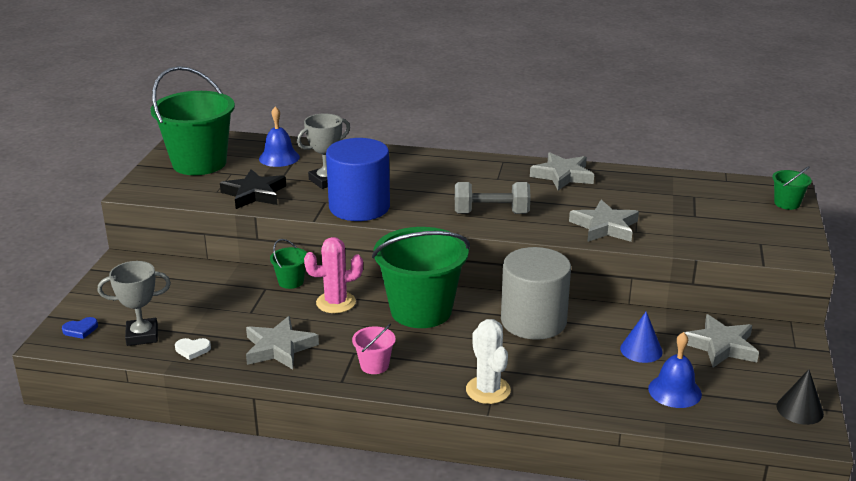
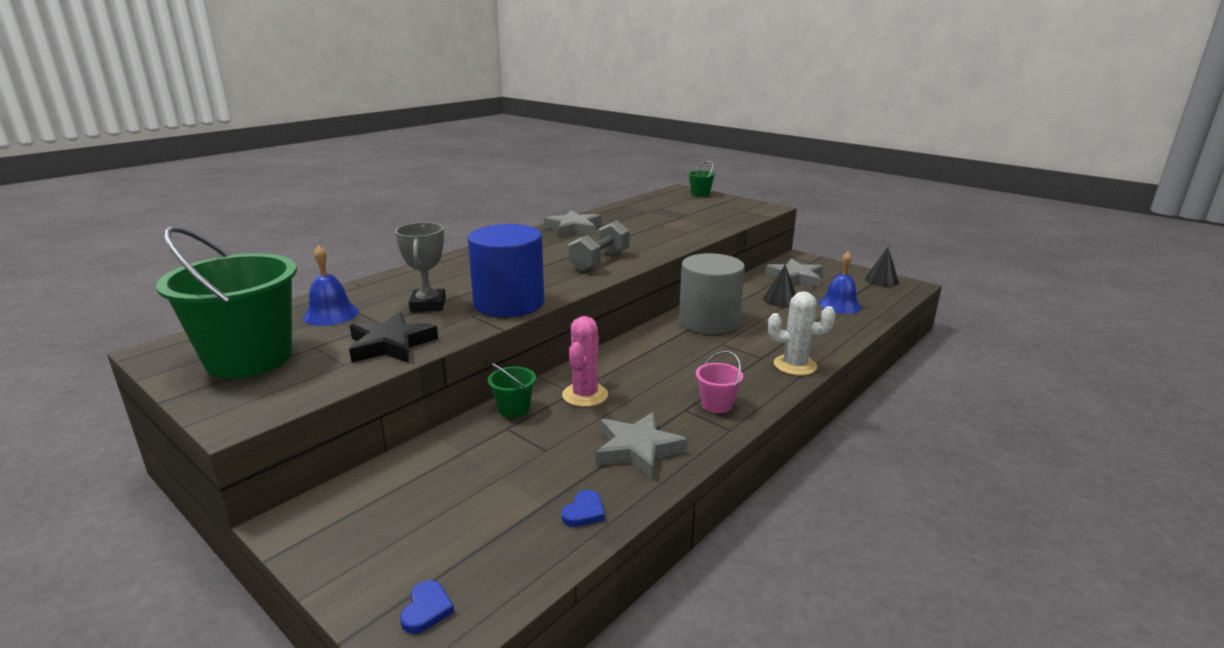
camera: 60 degrees left, 5 degrees down
grey trophy [98,261,171,346] -> none
white heart [175,338,211,360] -> blue heart [562,490,605,527]
green bucket [372,227,470,328] -> none
grey star [569,199,639,242] -> none
blue cone [620,312,663,363] -> black cone [764,264,796,307]

